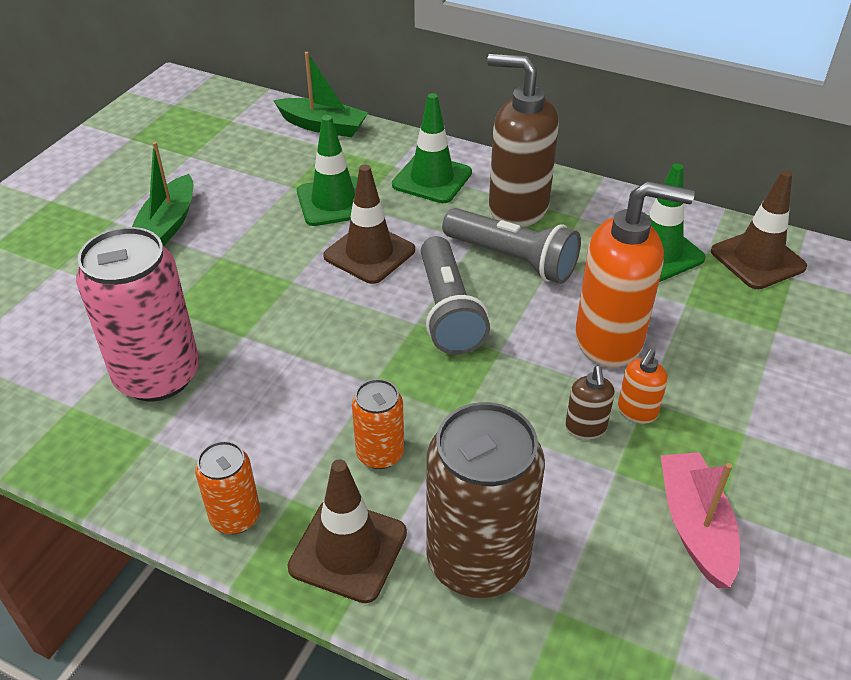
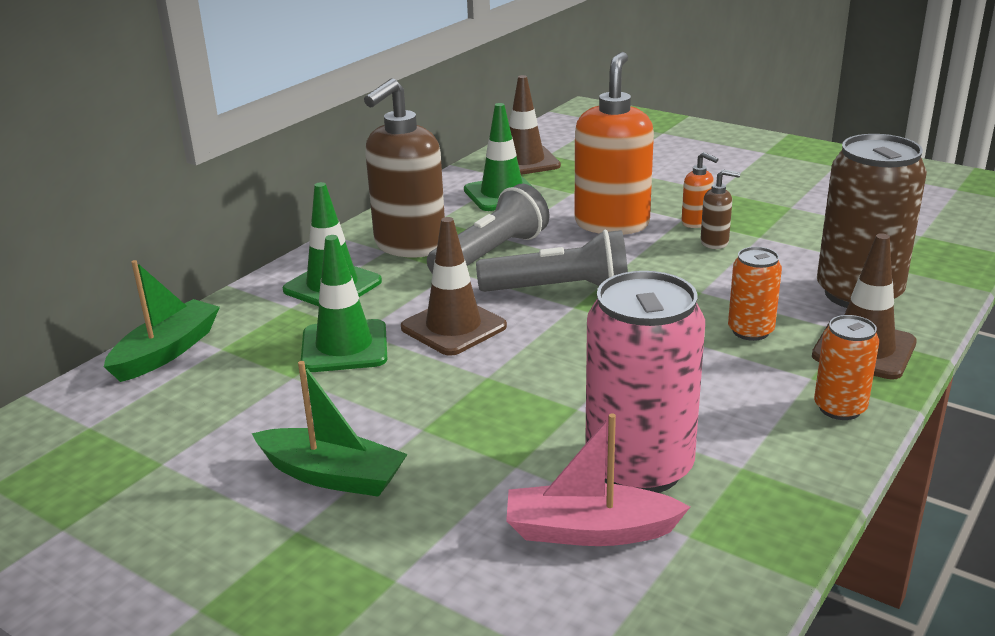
camera: 80 degrees left, 15 degrees down
pink boat [660,452,740,588] -> pink boat moved to [506,413,690,546]

